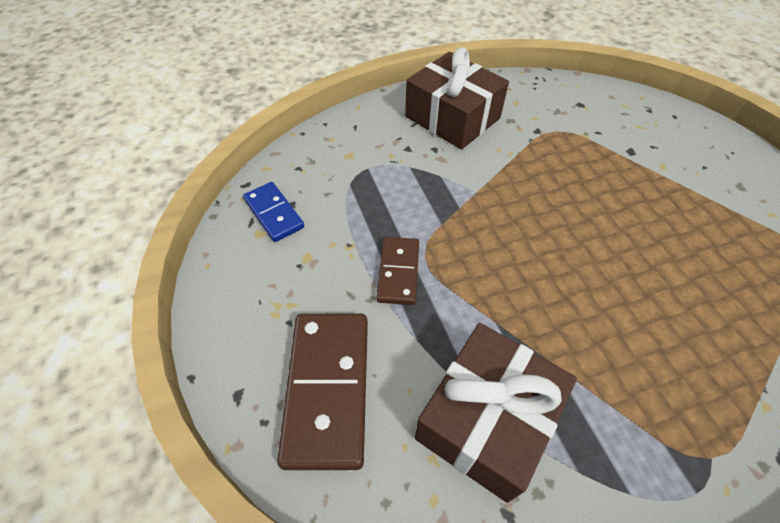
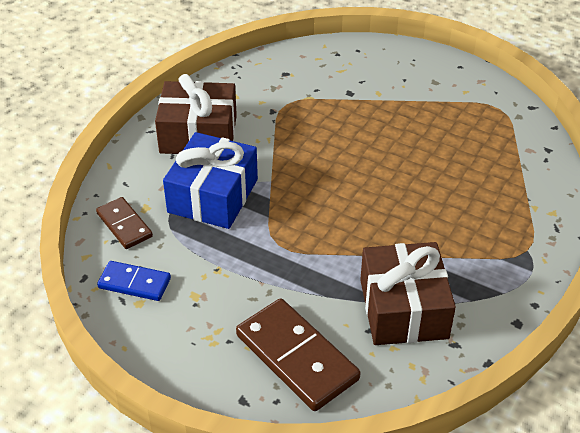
camera: 40 degrees left, 10 degrees down
brown domino [376,237,419,305] -> brown domino moved to [96,197,153,249]
none -> blue gift [163,132,258,229]

